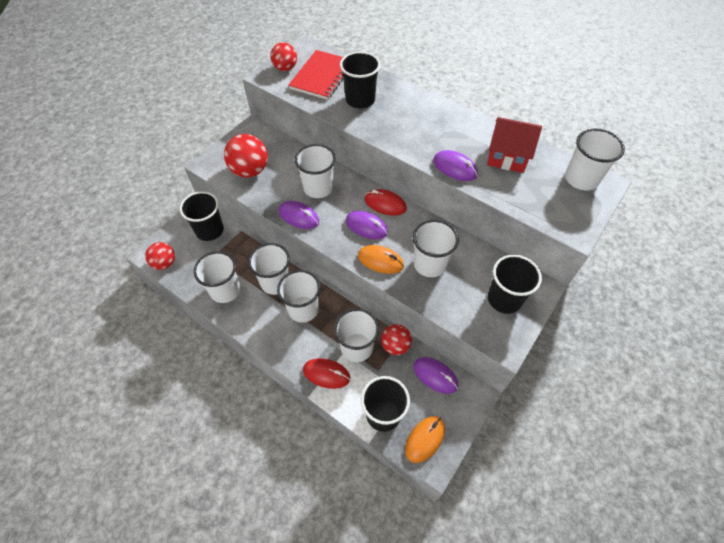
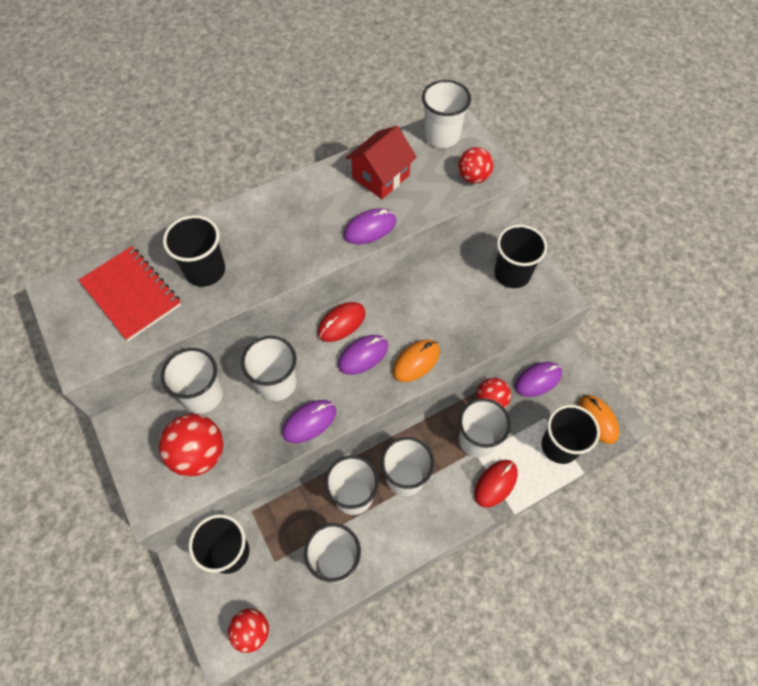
camera: 65 degrees left, 5 degrees up
red ball [270,42,297,71] -> red ball moved to [458,147,494,184]
white cup [413,220,459,277] -> white cup moved to [161,348,223,413]

